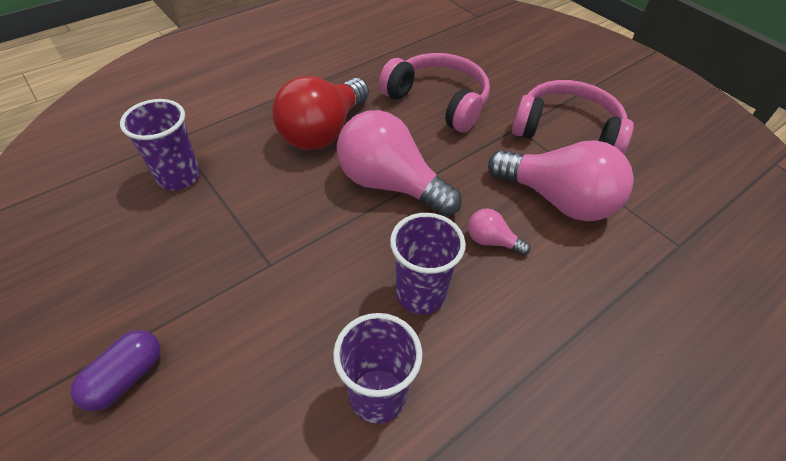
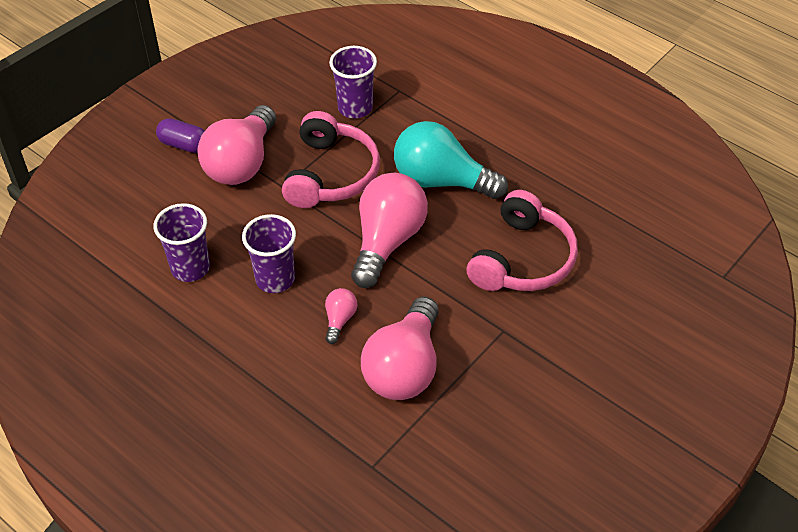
camera: 80 degrees right, 0 degrees up
red light bulb [272,76,369,150] -> turquoise light bulb [394,121,508,199]
pink headphones [512,80,634,154] -> pink headphones moved to [282,111,380,208]
none -> pink light bulb [197,105,276,185]

